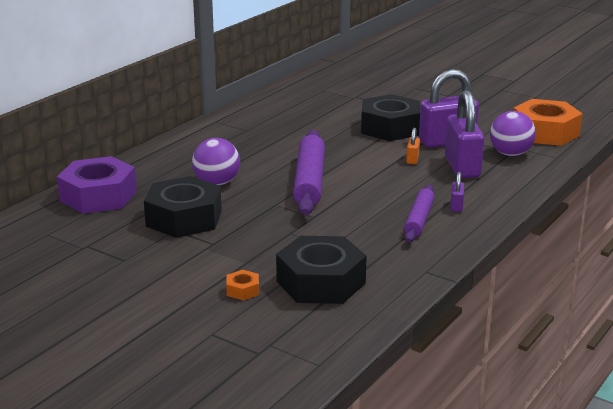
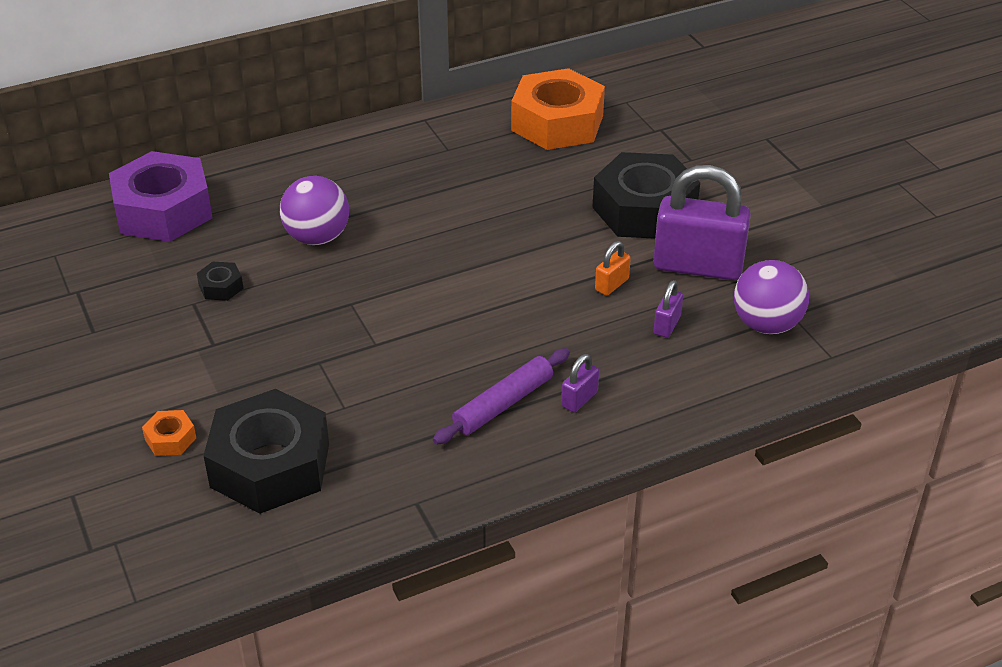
camera: 30 degrees right, 15 degrees up
black nut [144,176,222,238] -> black nut [197,261,244,301], size x0.41
purple rolling pin [293,130,325,215] -> none
purple padlock [445,90,484,178] -> purple padlock [653,280,683,338], size x0.43
orange nut [513,99,582,146] -> orange nut moved to [511,68,605,150]

